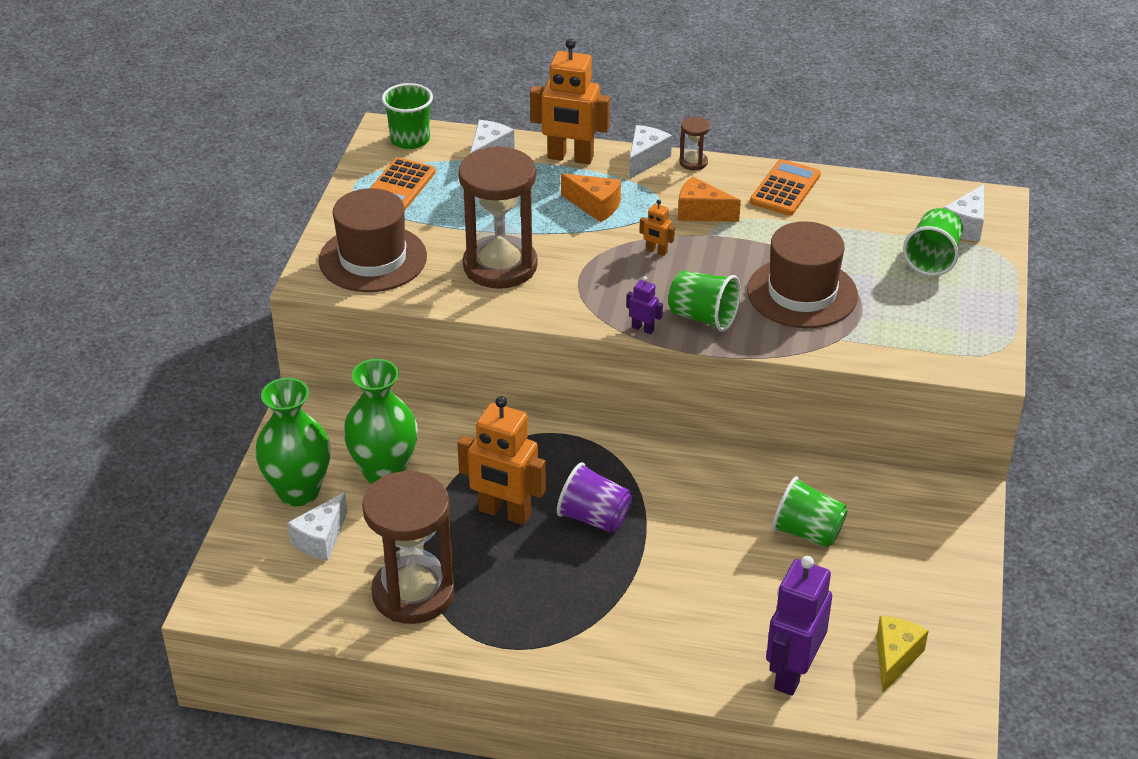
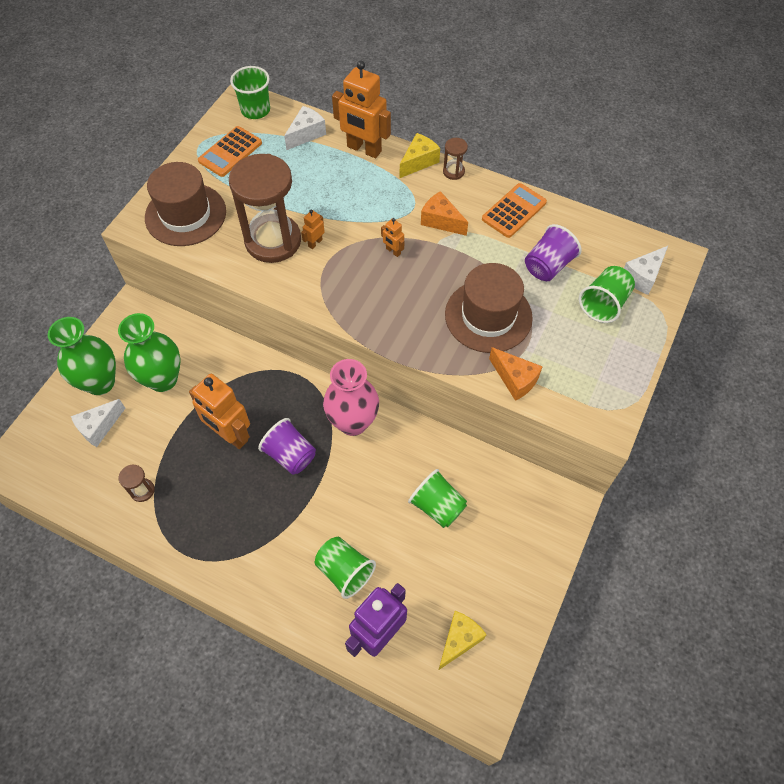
camera: 15 degrees right, 20 degrees up
brown hourglass [362,471,455,624] -> brown hourglass [119,465,155,502], size x0.41
orange cheese [561,173,621,222] -> orange cheese moved to [489,347,543,401]
purple robot [627,276,663,334] -> none
white cheese [629,125,672,179] -> yellow cheese [400,133,440,178]
green cup [668,271,741,332] -> green cup moved to [315,537,376,599]
none -> orange robot [301,210,325,249]
none -> pink vase [323,359,379,436]
none -> purple cup [525,224,582,281]

